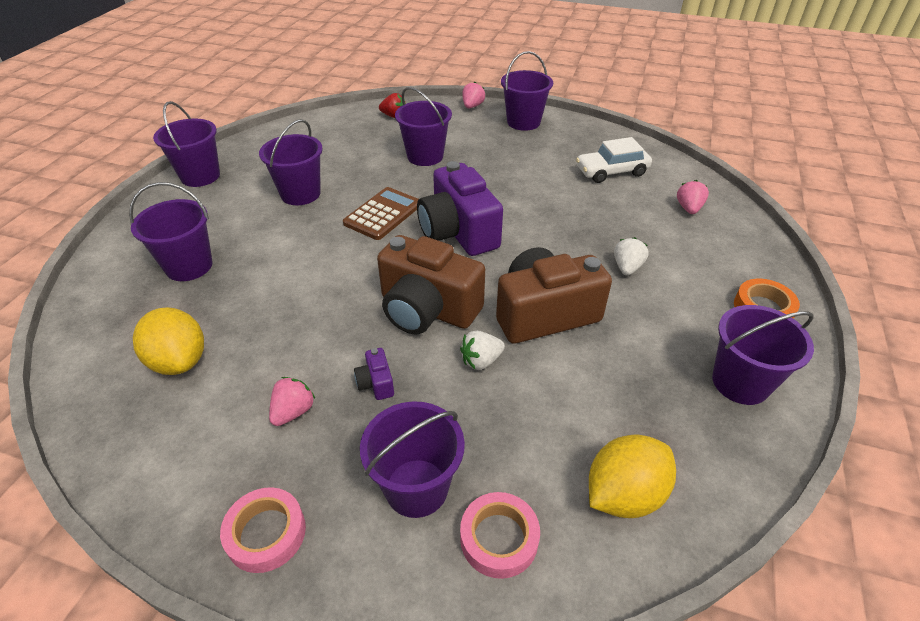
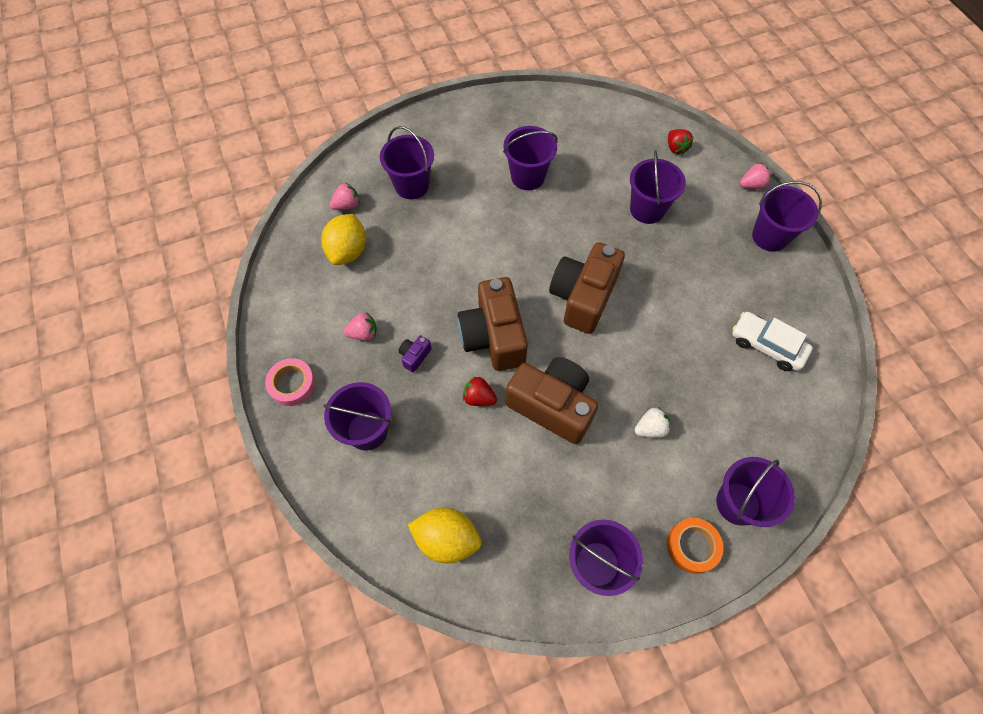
camera: 50 degrees right, 20 degrees up
purple bucket [153,101,220,187] -> purple bucket moved to [716,457,795,527]
brown calculator [343,187,419,240] -> none
purple camera [417,161,503,256] -> brown camera [549,242,625,334]
white strawberry [460,331,505,370] -> red strawberry [463,376,497,406]
pink tape [460,492,540,579] -> none
pink strawberry [677,180,709,214] -> pink strawberry moved to [330,183,359,210]

